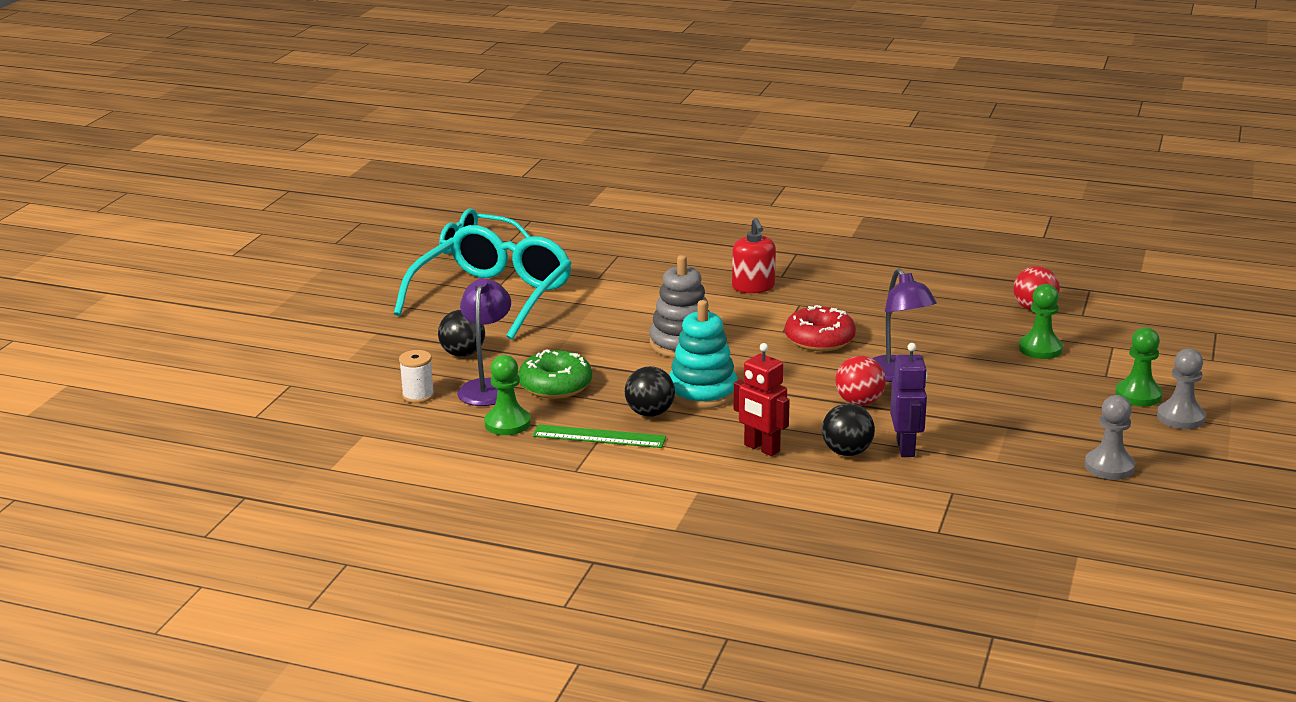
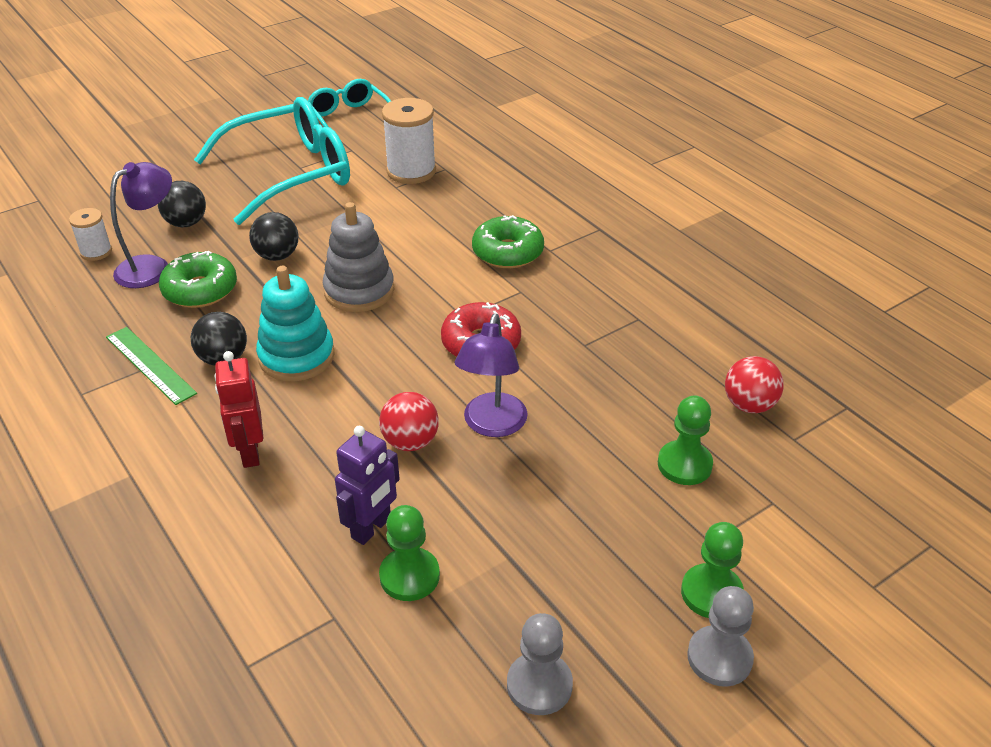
camera: 35 degrees right, 15 degrees up
green pawn [484,355,531,435] -> green pawn moved to [379,505,440,601]
red soap dispenser [732,218,776,293] -> green donut [472,215,544,268]
black ball [822,403,875,456] -> black ball moved to [249,212,299,261]
none -> white spool [382,98,436,184]

